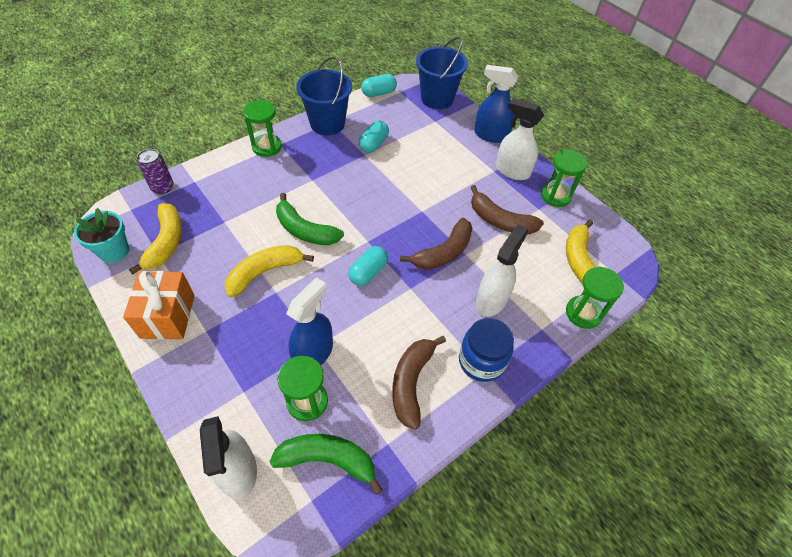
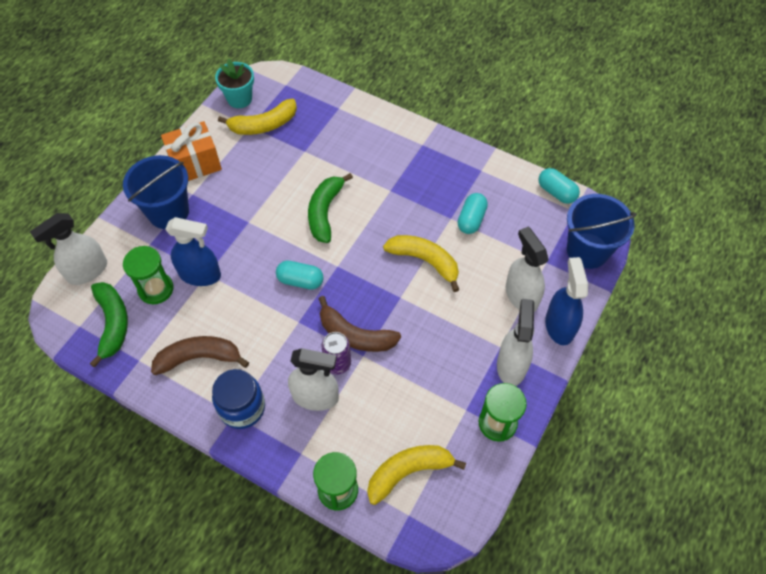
camera: 70 degrees right, 5 degrees up
purple can [137,149,174,194] -> purple can moved to [321,332,351,374]
yellow banana [225,245,314,298] -> yellow banana moved to [383,235,459,292]
green hourglass [243,100,282,157] -> none
blue bucket [296,57,352,135] -> blue bucket moved to [123,155,189,229]
turquoise capsule [359,121,389,153] -> turquoise capsule turned 75 degrees counterclockwise [457,193,488,234]
brown banana [470,185,544,234] -> none
none -> white spray bottle [506,227,548,312]

